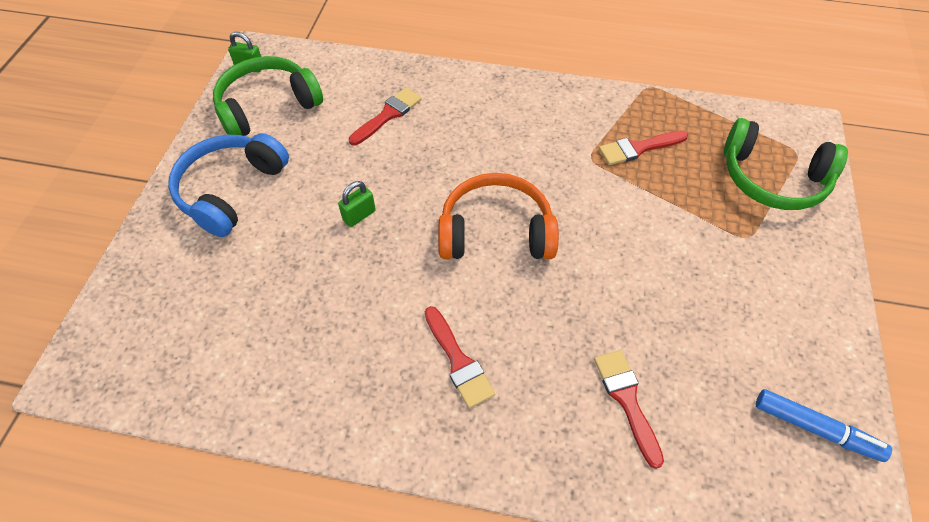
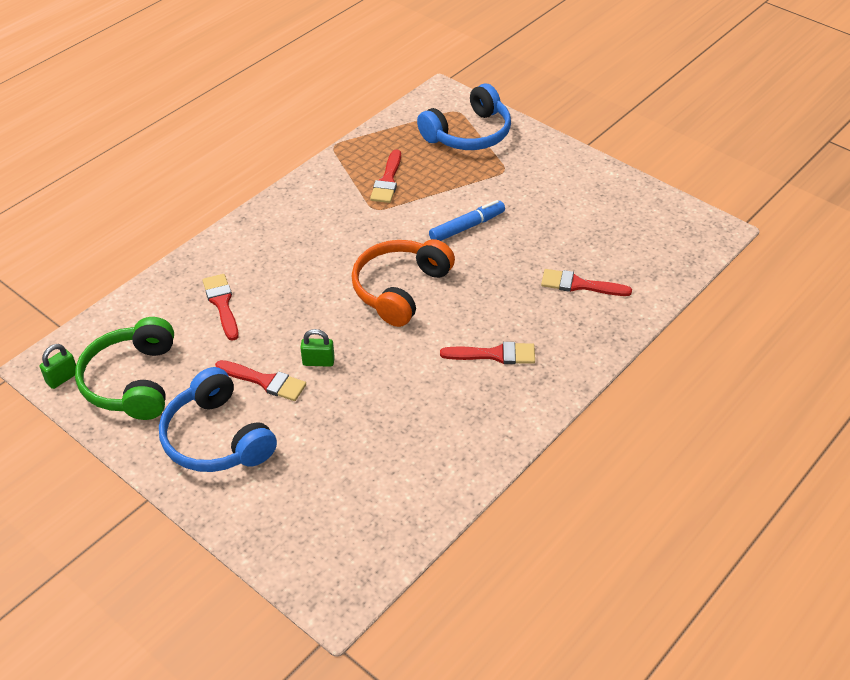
camera: 60 degrees left, 10 degrees down
green padlock [338,181,376,227] -> green padlock turned 75 degrees counterclockwise [300,329,335,367]
green headphones [724,118,848,210] -> blue headphones [417,83,511,150]
blue marker [756,389,892,462] -> blue marker moved to [429,200,505,241]
none -> red brush [215,360,306,401]

